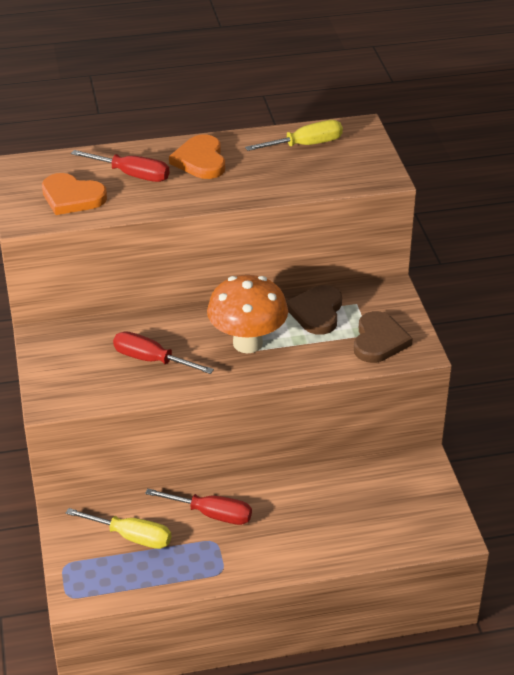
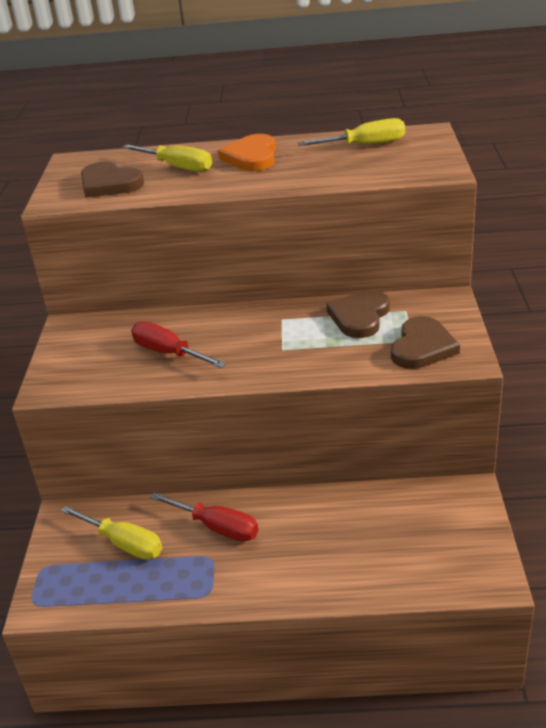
camera: 15 degrees right, 5 degrees down
orange heart [42,173,107,215] -> brown heart [81,162,144,198]
red screwdriver [71,150,169,182] -> yellow screwdriver [122,144,212,172]
orange mushroom [207,275,288,353] -> none

